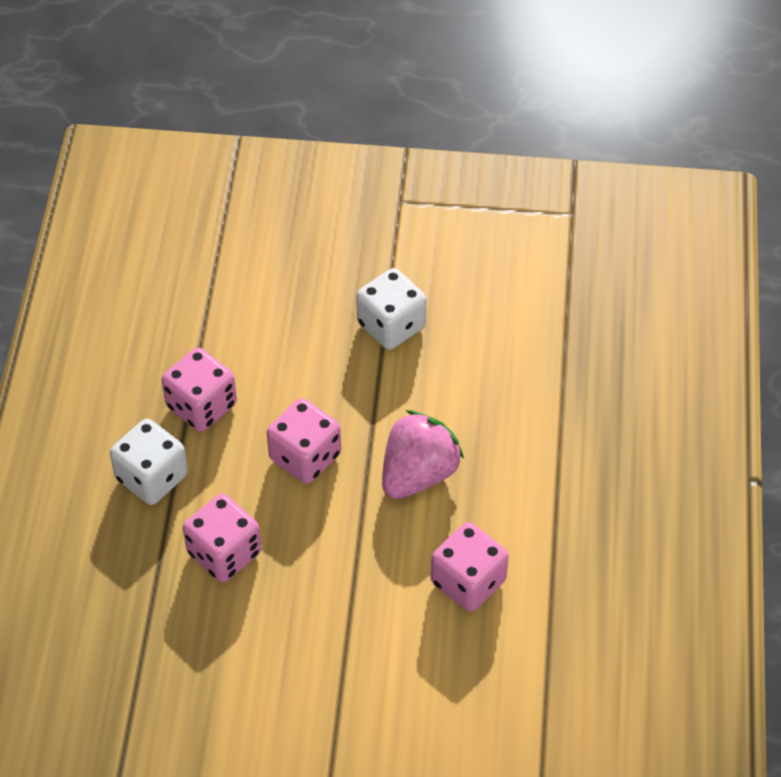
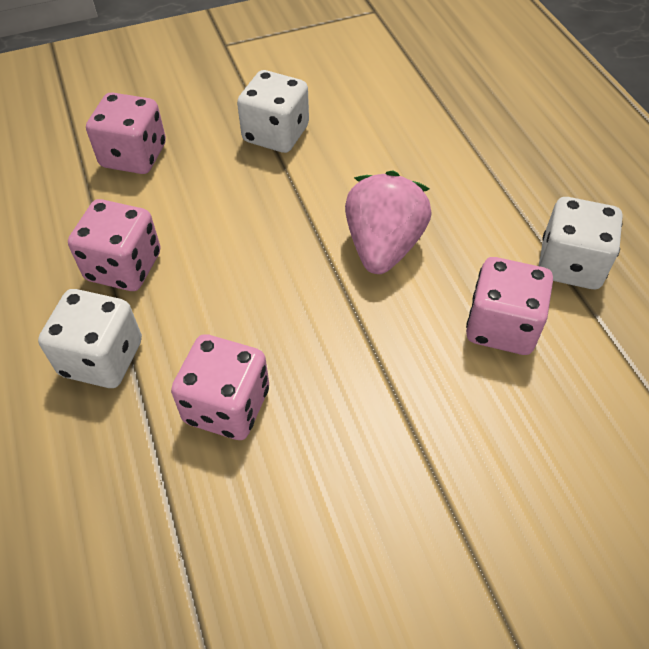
camera: 25 degrees left, 0 degrees up
pink dice [267,398,341,484] -> pink dice moved to [86,92,166,174]
none -> white dice [539,197,623,289]

